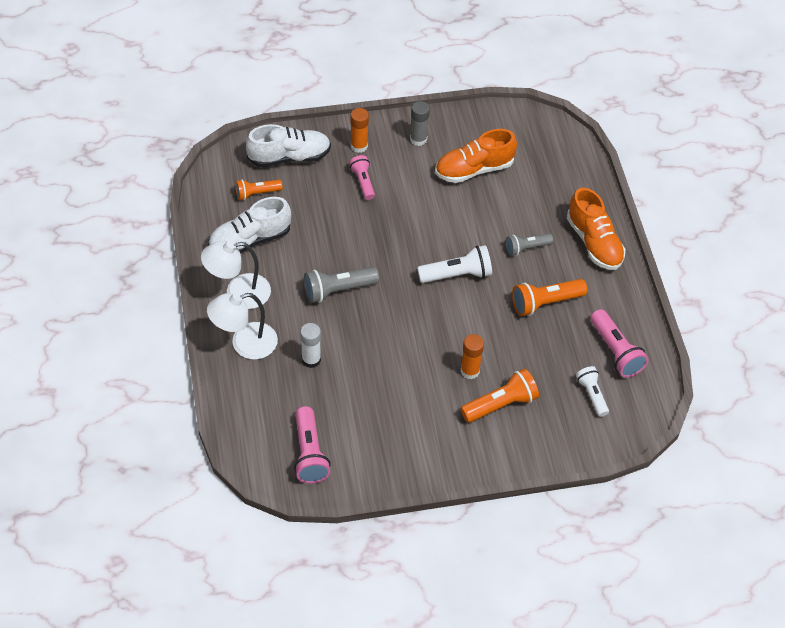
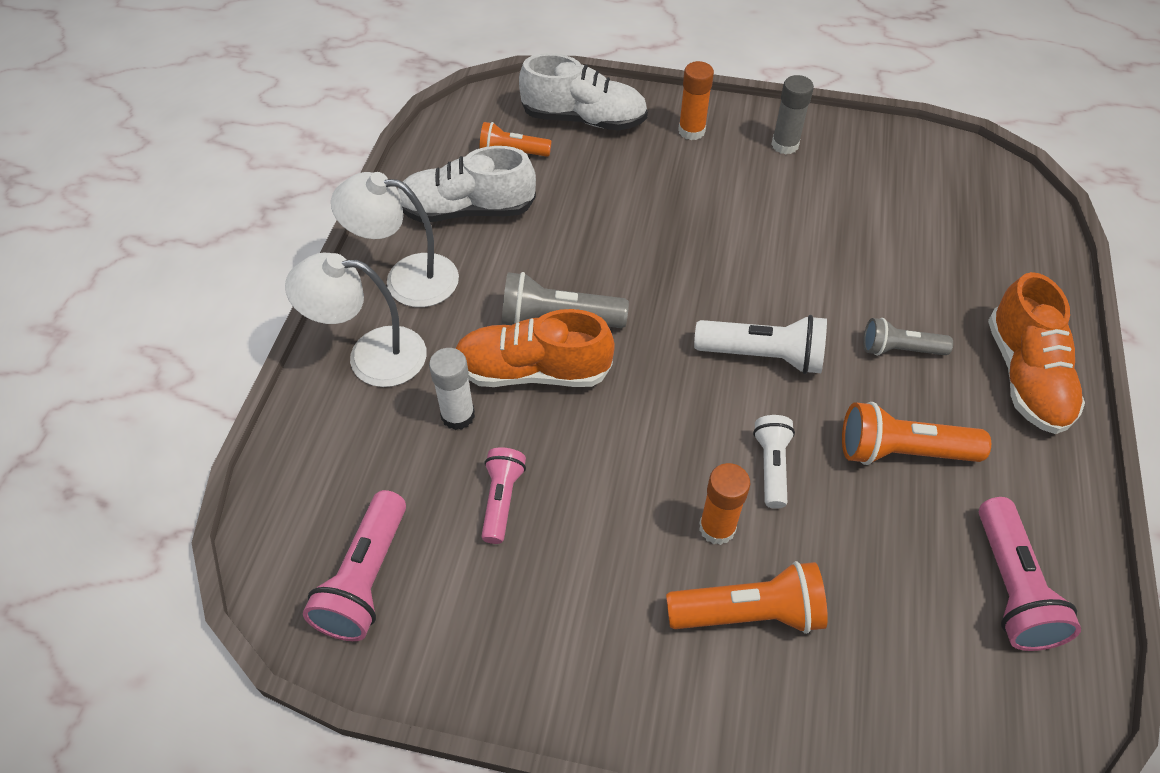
camera: 25 degrees right, 0 degrees up
pink flashlight [349,155,375,200] -> pink flashlight moved to [481,447,526,544]
orange shoe [435,129,517,183] -> orange shoe moved to [456,309,615,387]
white flashlight [576,366,609,417] -> white flashlight moved to [753,415,795,509]

